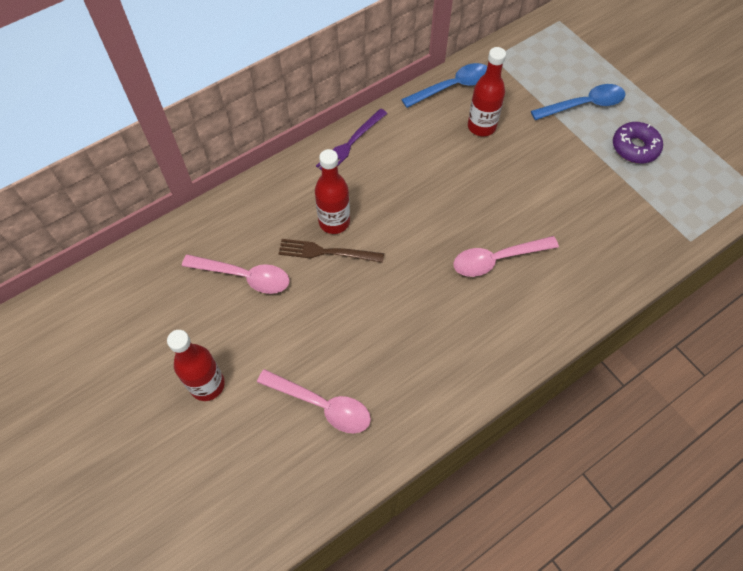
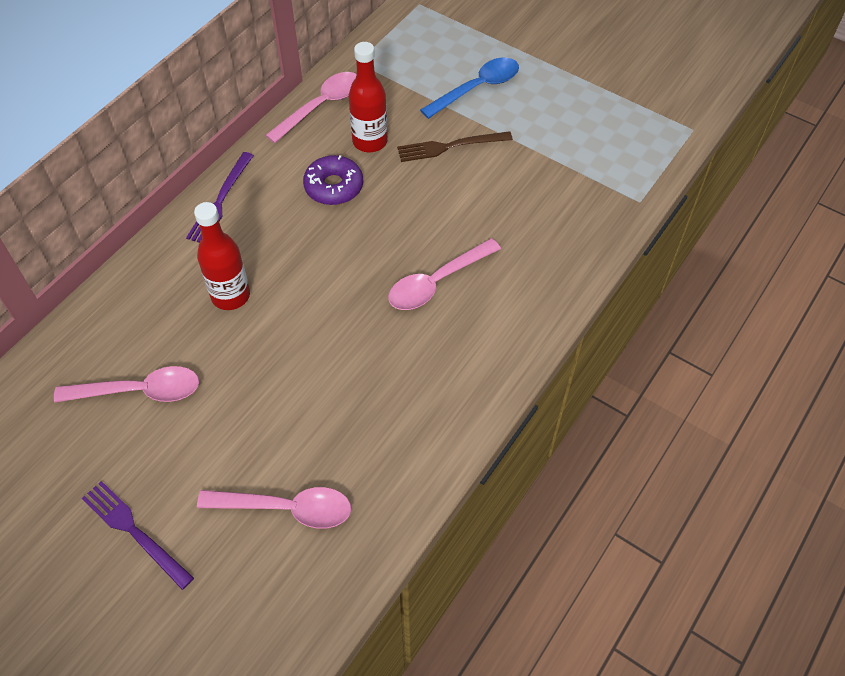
camera: 20 degrees left, 5 degrees down
red bottle [167,330,225,401] -> purple fork [82,481,194,590]
brown fork [278,239,384,263] -> brown fork moved to [397,131,513,162]
blue spoon [401,63,487,108] -> pink spoon [265,72,357,143]
purple donut [613,122,663,164] -> purple donut moved to [303,155,363,205]

